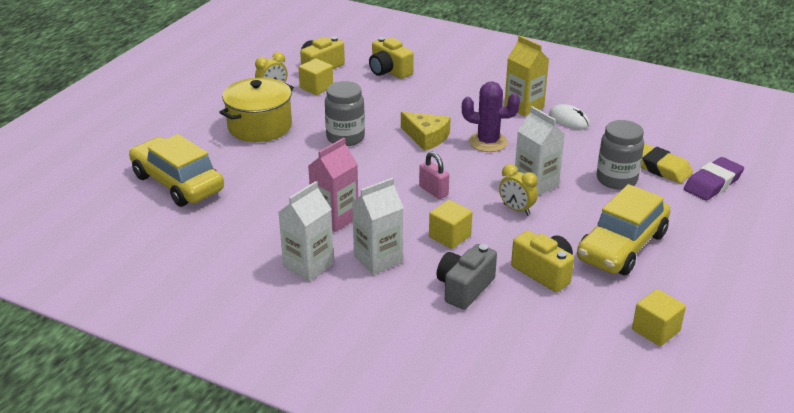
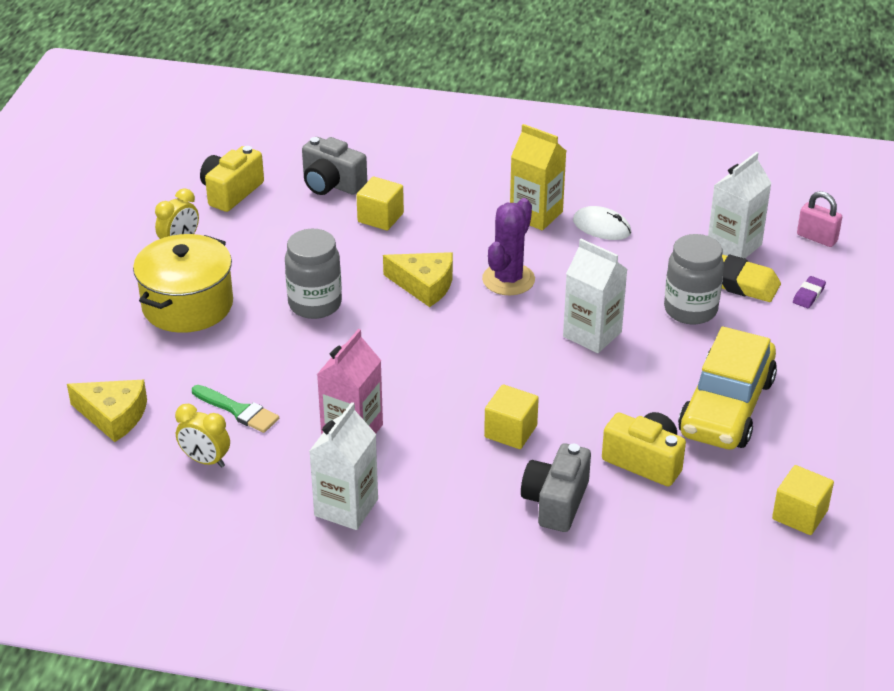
camera: 15 degrees left, 5 degrees up
yellow car [129,134,224,207] -> yellow cheese [67,380,147,442]
yellow cube [298,58,333,95] -> yellow cube moved to [356,177,404,231]
white carton [352,178,404,275] -> white carton moved to [708,152,771,259]
yellow camera [369,37,414,79] -> grey camera [302,137,367,195]
pink padlock [419,152,449,199] -> pink padlock moved to [797,191,842,247]
purple cactus [462,81,520,152] -> purple cactus turned 60 degrees counterclockwise [482,198,535,296]
yellow clock [499,164,538,215] -> yellow clock moved to [175,404,230,468]
purple eraser [684,157,744,201] -> purple eraser [793,276,826,308], size x0.50
none -> green brush [192,385,279,433]

